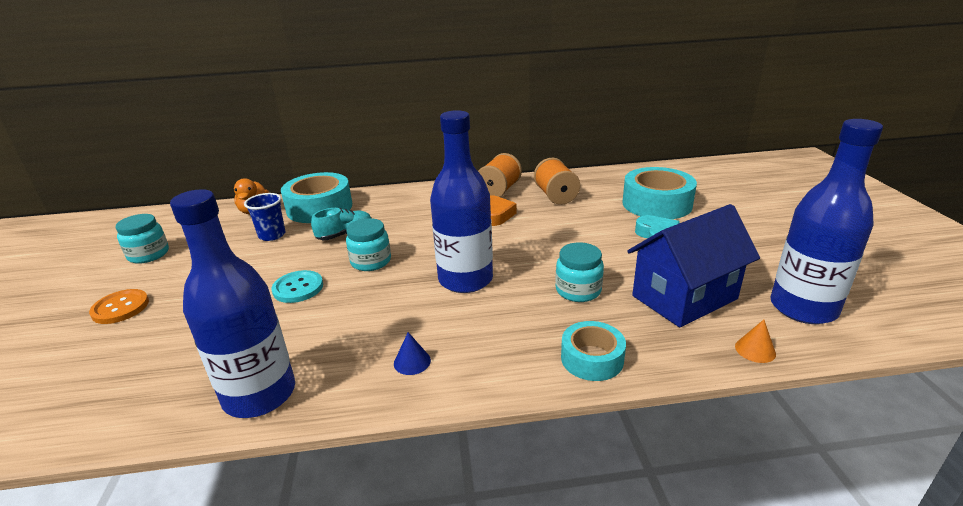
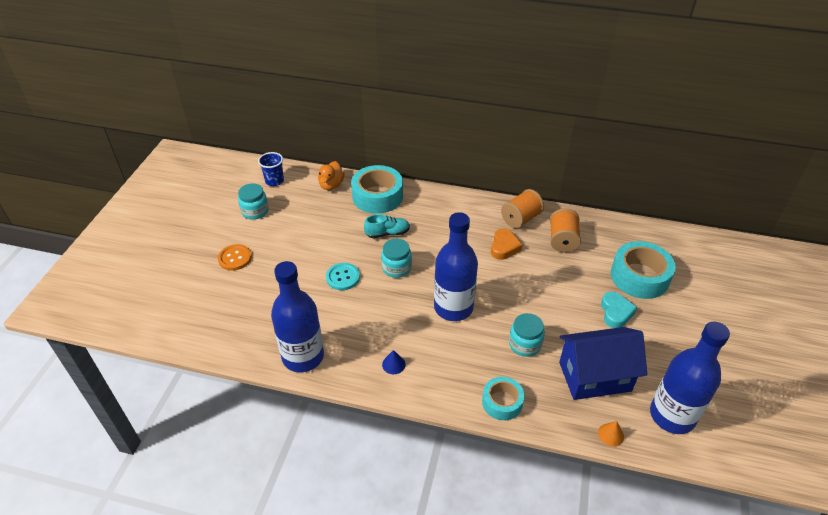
camera: 20 degrees right, 15 degrees up
blue cup [244,193,285,241] -> blue cup moved to [258,152,284,186]

